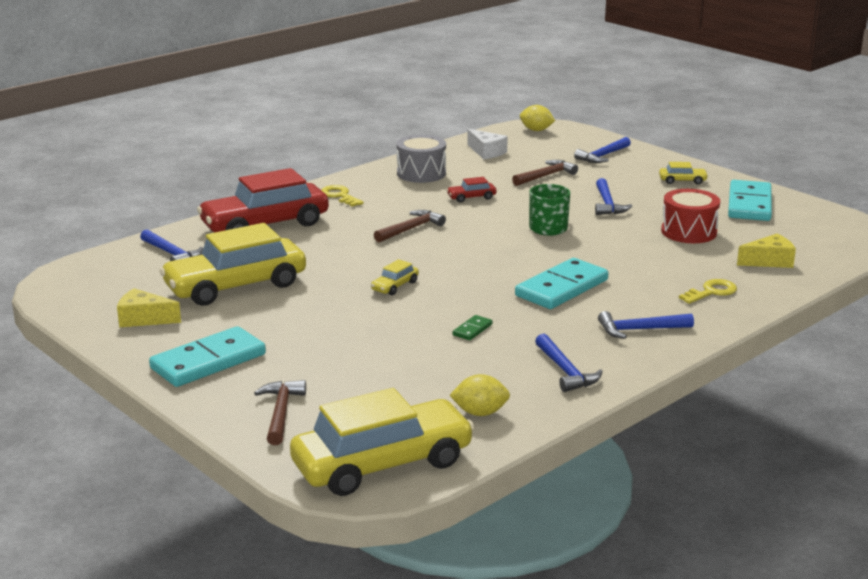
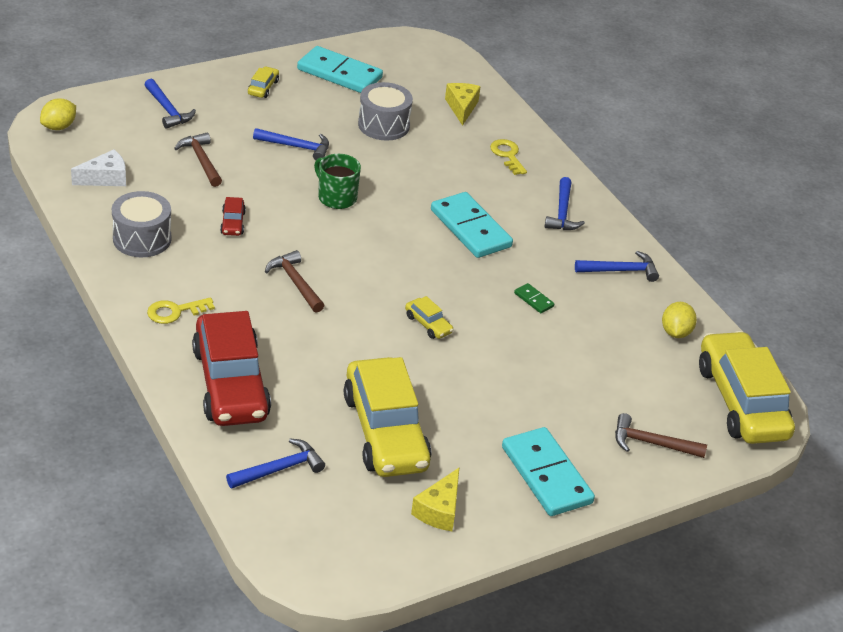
camera: 80 degrees left, 15 degrees up
red drum [661,189,720,243] -> grey drum [358,82,413,141]

